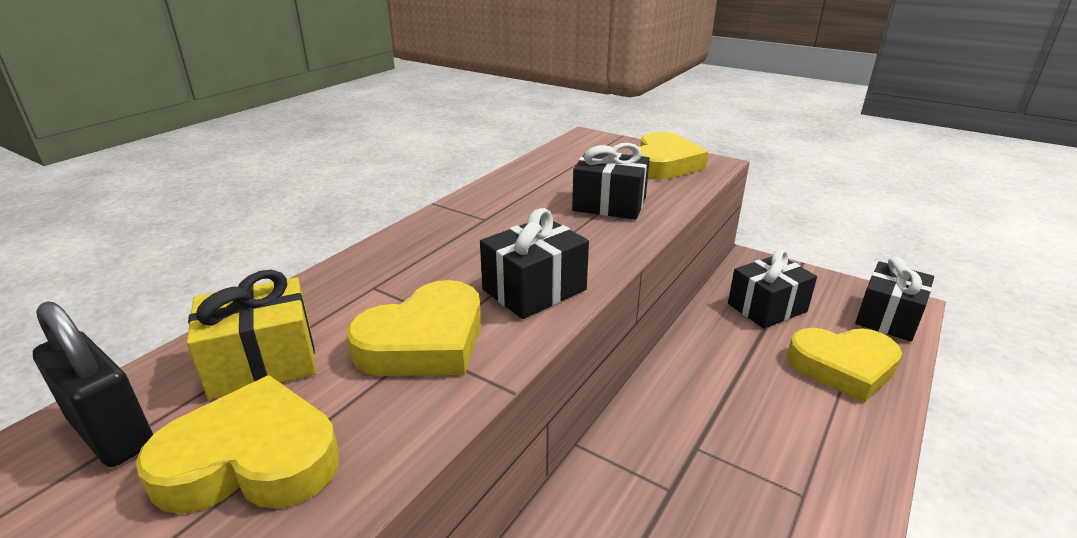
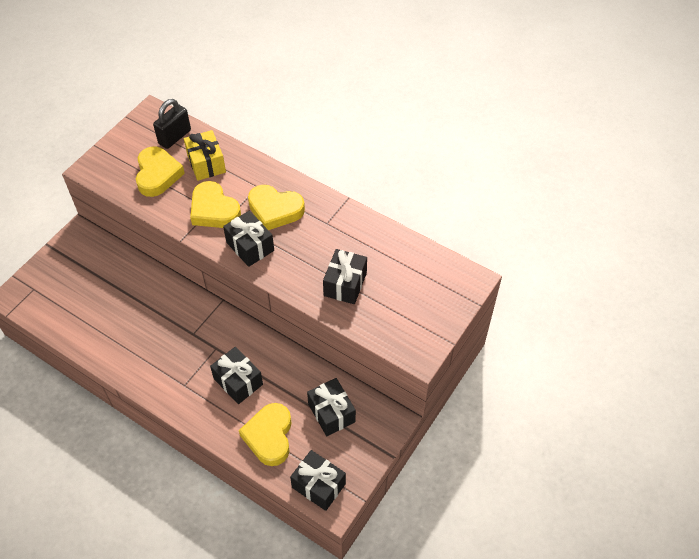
camera: 90 degrees right, 25 degrees up
yellow heart [639,132,708,180] -> yellow heart moved to [248,185,305,230]
none -> black gift [210,347,263,404]

